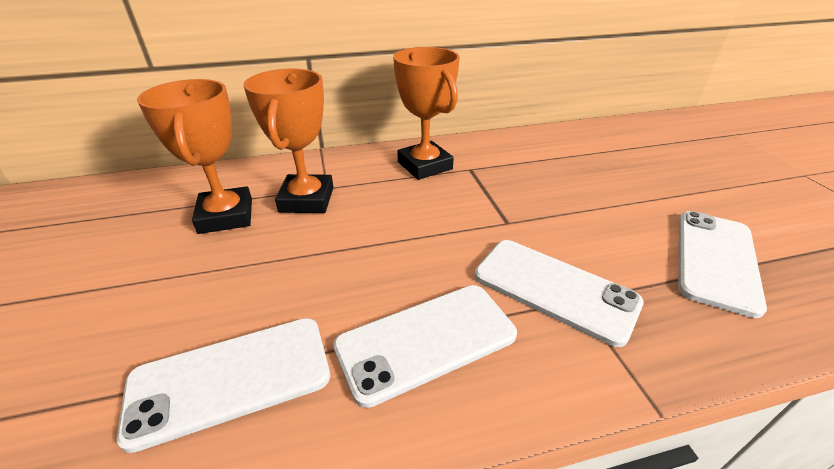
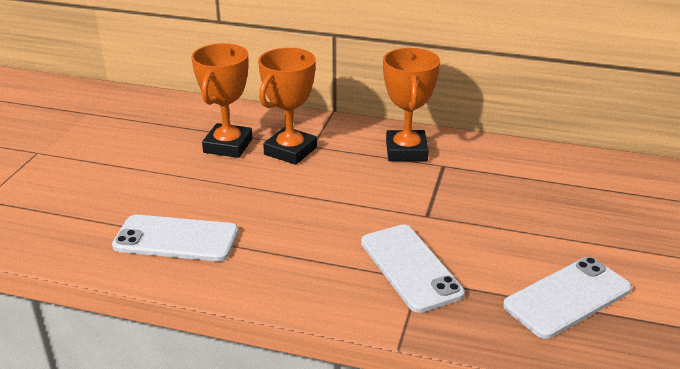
camera: 30 degrees right, 5 degrees down
white phone [333,285,517,408] -> none

